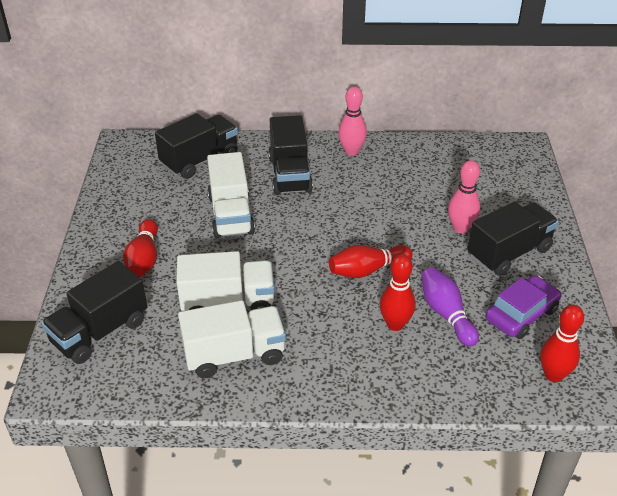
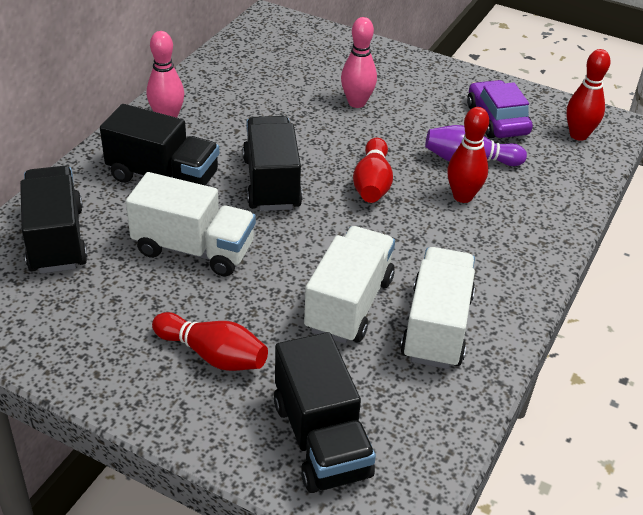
camera: 65 degrees left, 0 degrees up
black truck [467,201,559,276] -> black truck moved to [243,116,303,211]

